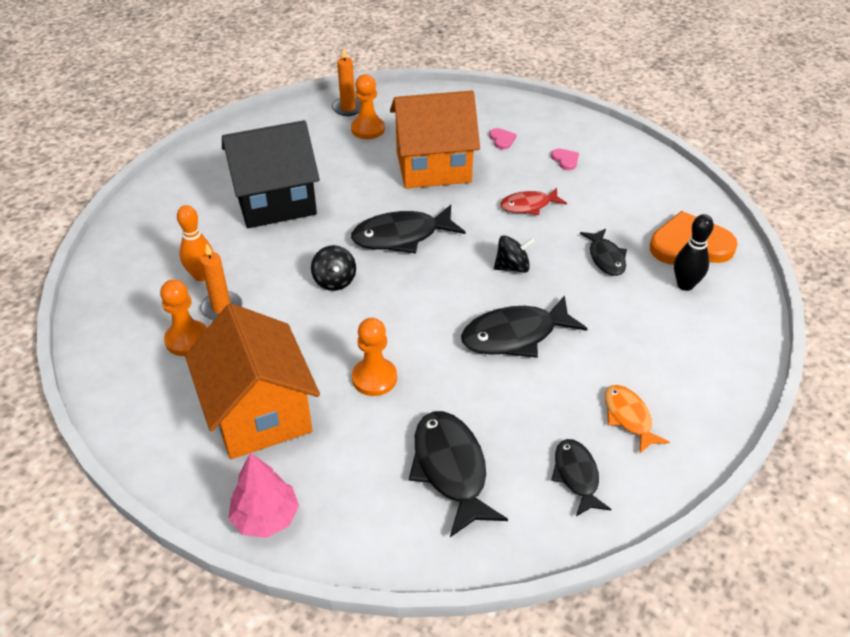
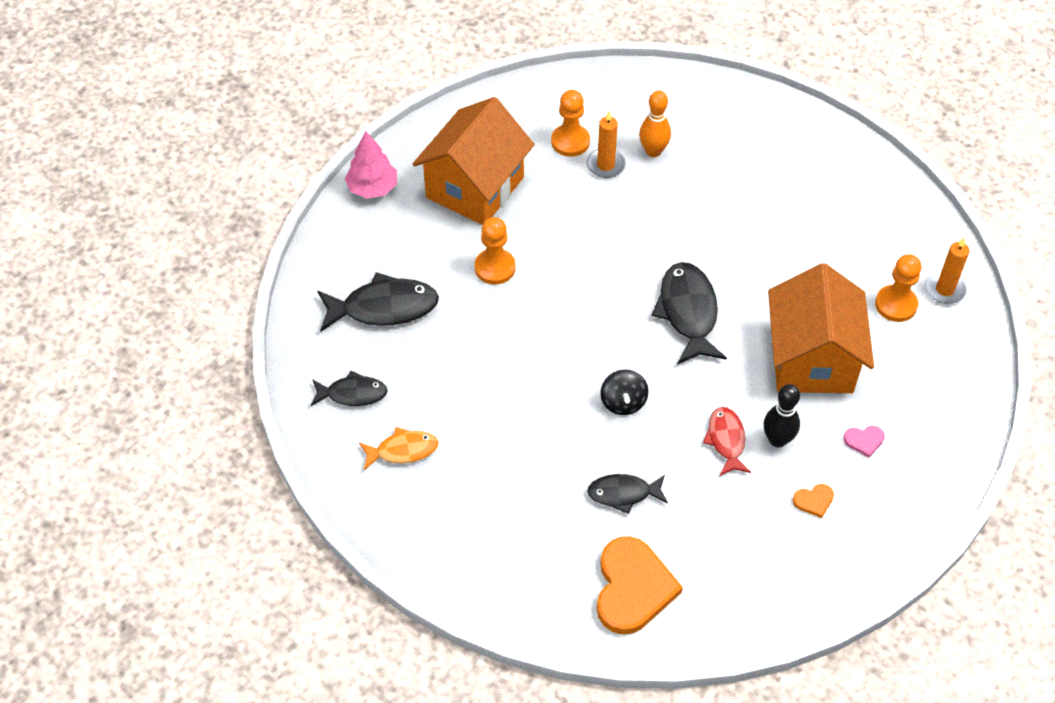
camera: 100 degrees right, 10 degrees up
orange house [185,303,320,459] -> orange house turned 45 degrees counterclockwise [412,97,535,225]
black house [222,120,320,228] -> none
black spinning top [311,245,356,291] -> none
black fish [461,295,588,358] -> none
pink heart [551,149,579,170] -> orange heart [793,484,834,518]
black bowling pin [674,214,714,291] -> black bowling pin moved to [763,384,800,447]

